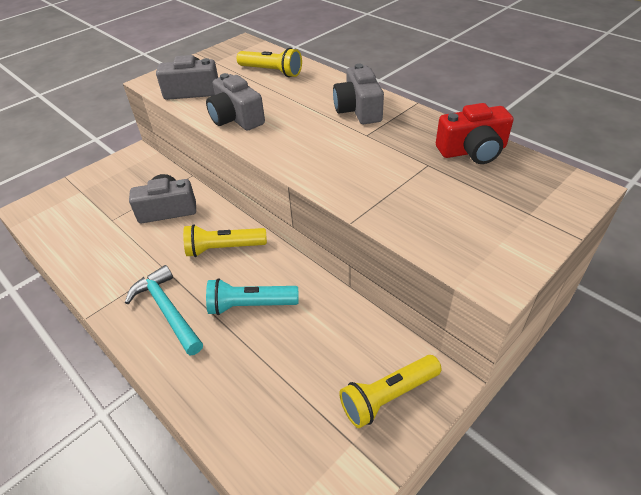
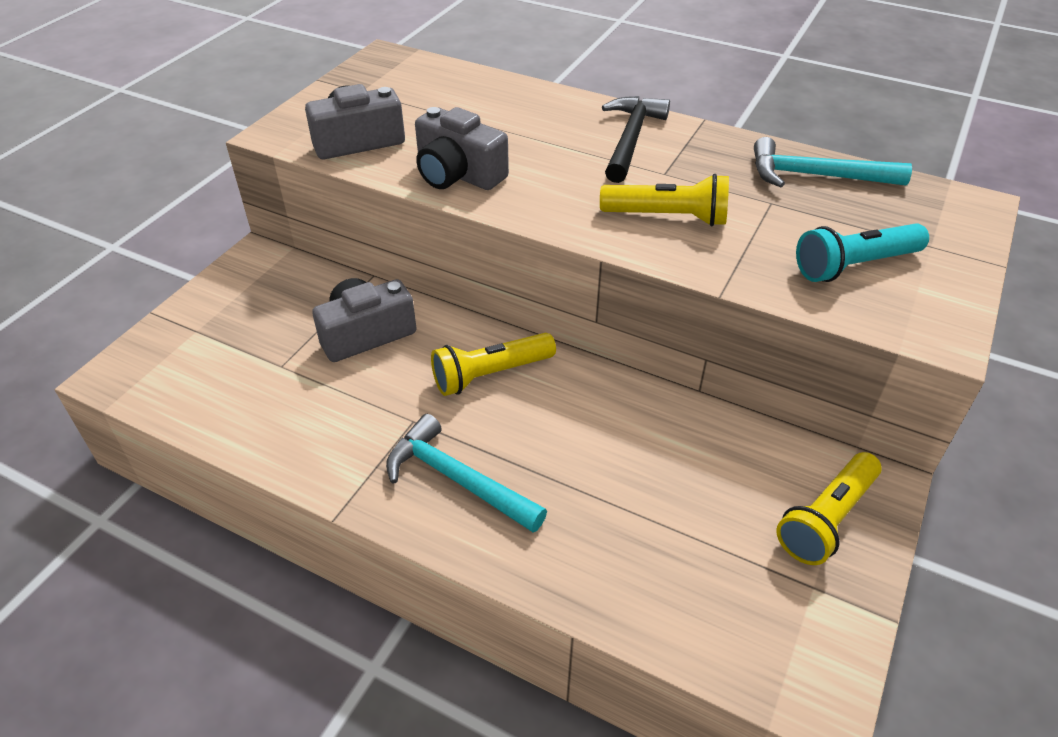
camera: 20 degrees left, 0 degrees up
turquoise flashlight [206,278,299,315] -> turquoise flashlight moved to [796,224,929,282]
yellow flashlight [237,48,302,77] -> yellow flashlight moved to [600,174,729,226]
grey camera [333,64,384,124] -> black hammer [602,96,670,183]
red camera [436,103,513,164] -> turquoise hammer [754,137,912,187]

